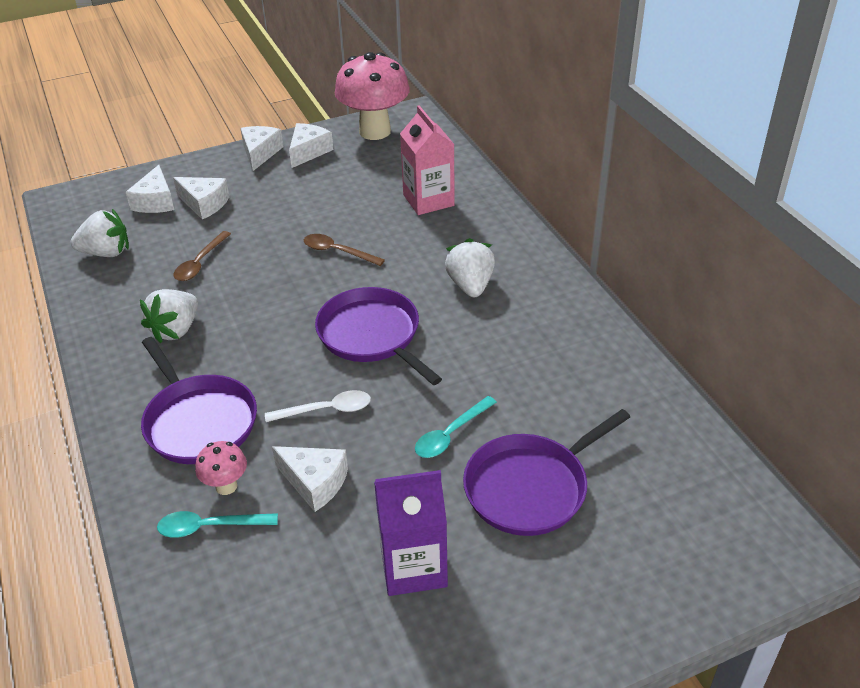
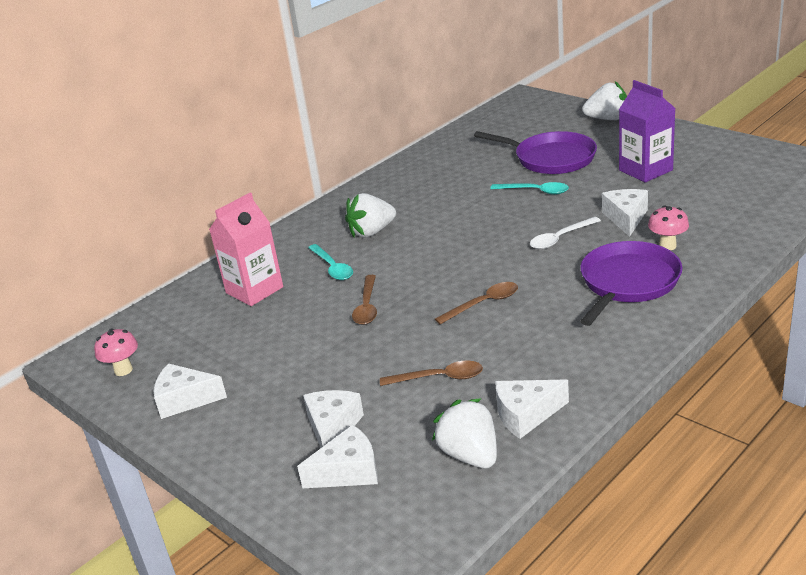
camera: 110 degrees left, 10 degrees down
white strawberry [140,289,198,344] -> white strawberry moved to [582,81,627,120]
turquoise spoon [157,511,278,538] -> turquoise spoon moved to [308,244,353,280]
white cheese [240,126,283,171] -> white cheese moved to [495,380,569,439]
white spoon [265,390,371,422] -> white spoon turned 90 degrees counterclockwise [530,217,601,249]
purple pan [315,287,442,385] -> none
pink mushroom [335,52,410,140] -> pink mushroom [94,329,138,376], size x0.45
none -> brown spoon [435,282,518,324]

